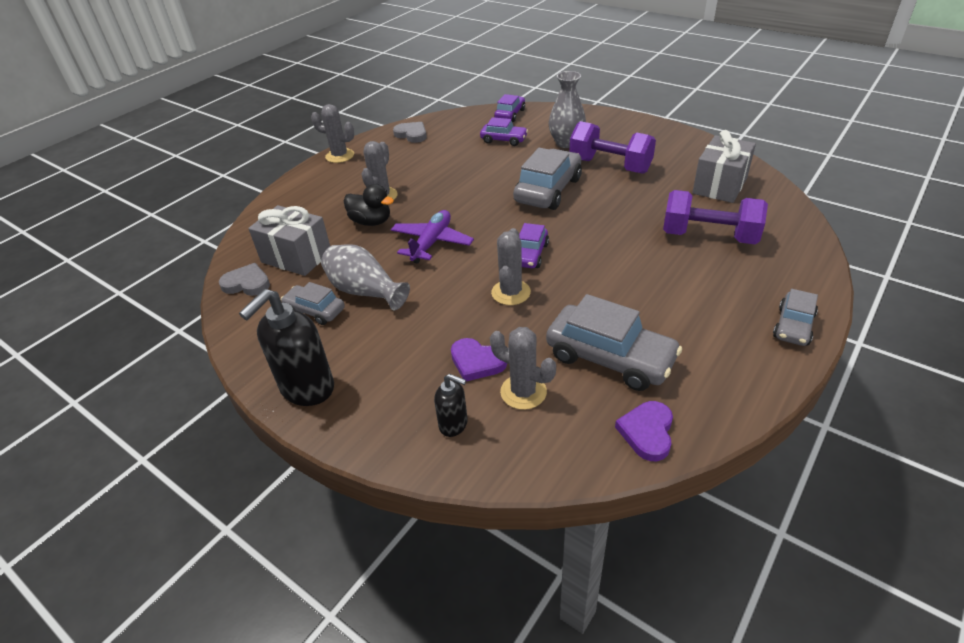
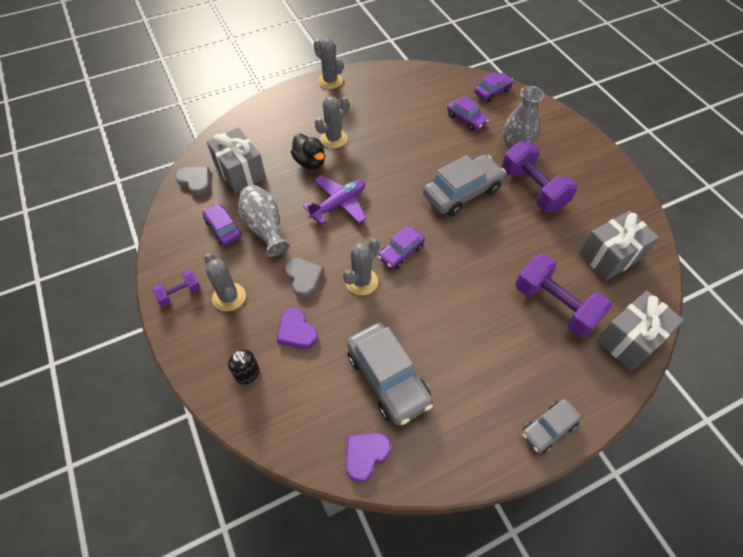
camera: 25 degrees right, 15 degrees up
black soap dispenser [239,289,334,406] -> purple dumbbell [152,270,201,307]
grey car [281,282,345,325] -> purple car [202,203,241,245]
grey heart [393,122,427,143] -> grey heart moved to [285,258,323,297]
grey cactus [490,327,556,410] -> grey cactus moved to [204,253,246,311]
none -> grey gift [596,290,684,371]

